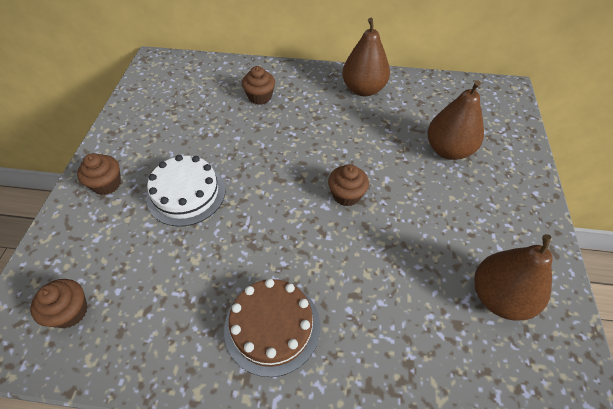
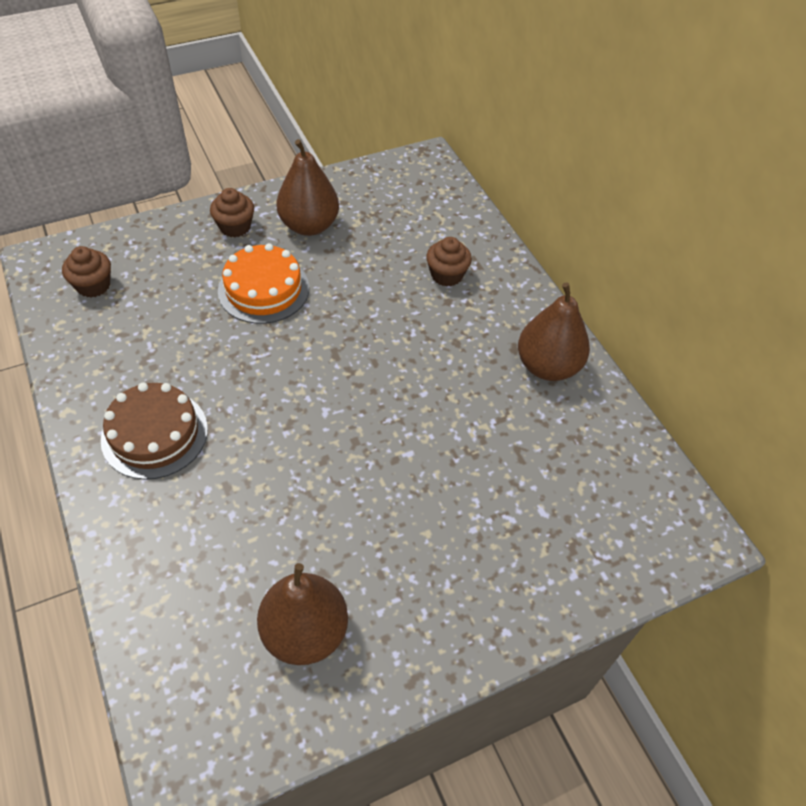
camera: 55 degrees right, 0 degrees up
white cake [146,155,225,227] -> orange cake [218,243,309,324]
brown cupcake [328,164,369,207] -> none
brown pear [427,81,484,160] -> brown pear moved to [276,139,339,236]

